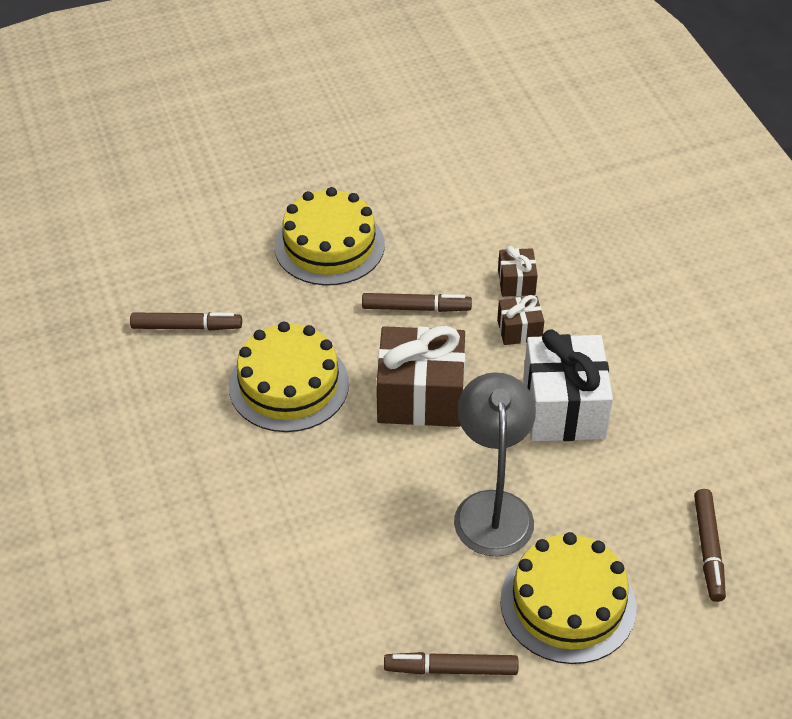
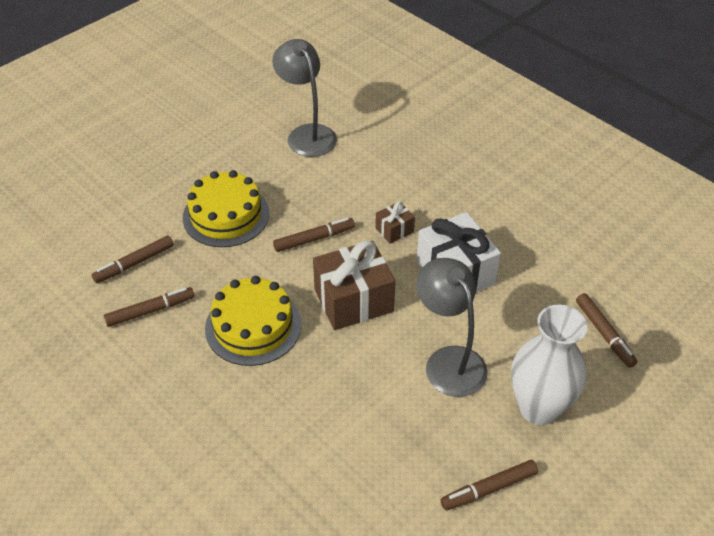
camera: 25 degrees left, 0 degrees up
brown gift [498,246,538,297] -> none
yellow cake [500,532,636,664] -> white vase [511,305,587,425]
none -> brown marker [92,235,174,283]
none -> grey lamp [272,39,337,157]

